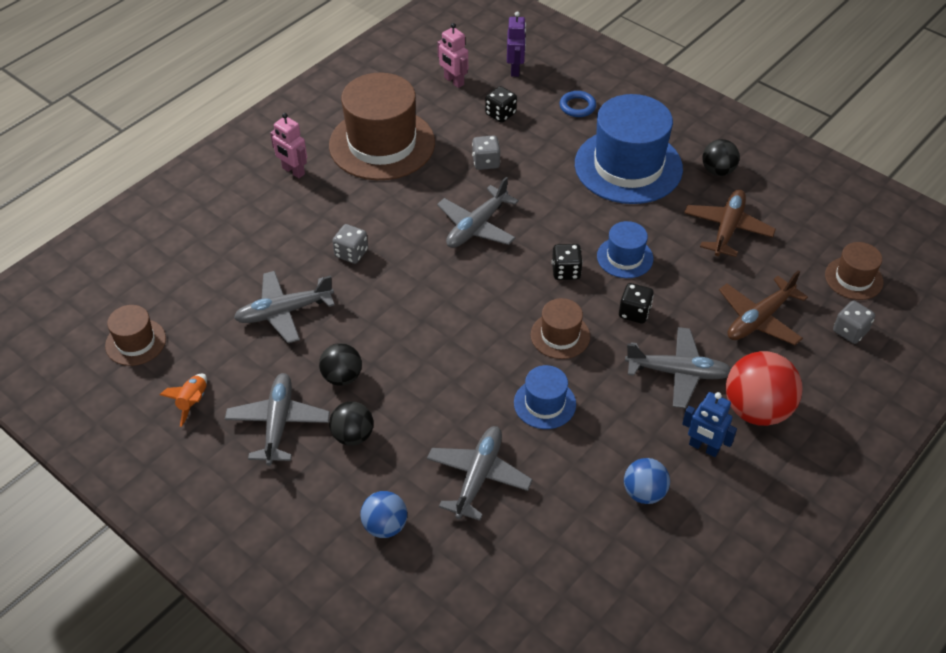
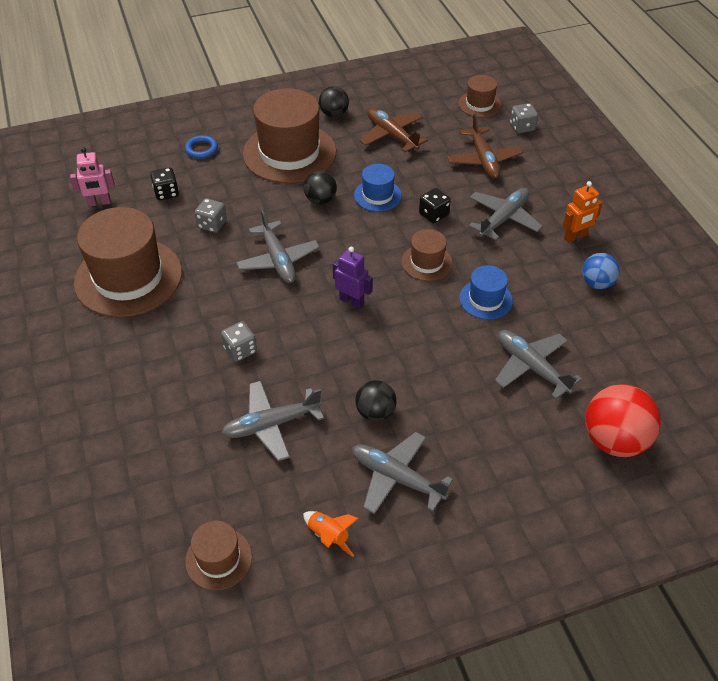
camera: 60 degrees left, 0 degrees up
grey plane [234,271,335,343] -> grey plane turned 60 degrees clockwise [221,381,324,461]
pink robot [270,113,307,178] -> none
black ball [329,401,373,446] -> black ball moved to [304,171,337,204]
blue ball [360,491,407,538] -> none
purple robot [507,11,526,77] -> purple robot moved to [333,247,373,309]
black dice [552,244,583,280] -> none
blue hat [575,94,683,204] -> brown hat [243,88,336,183]
blue robot [682,392,737,457] -> orange robot [563,181,602,243]
red ball [726,351,803,426] -> red ball moved to [585,384,661,457]

